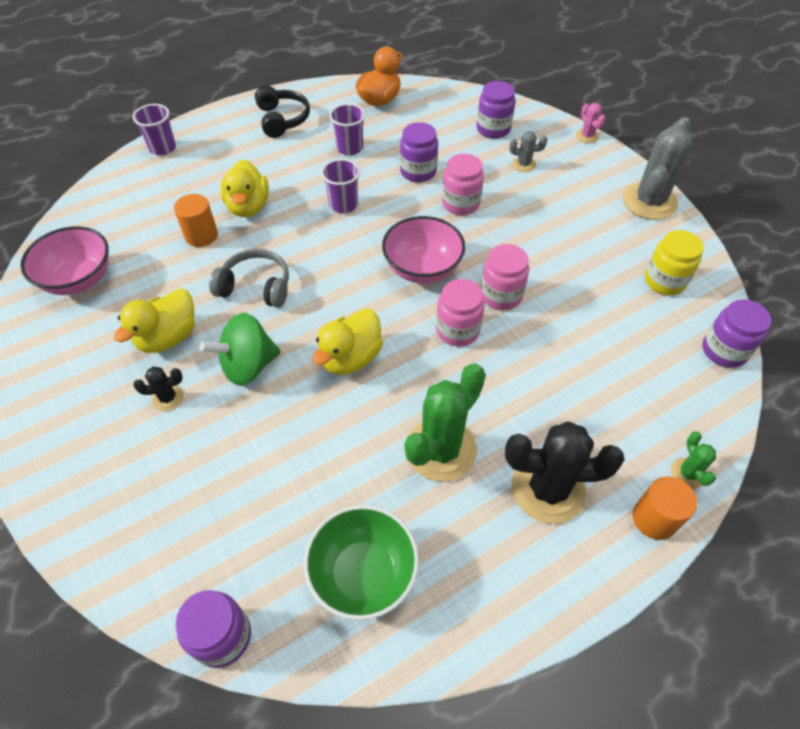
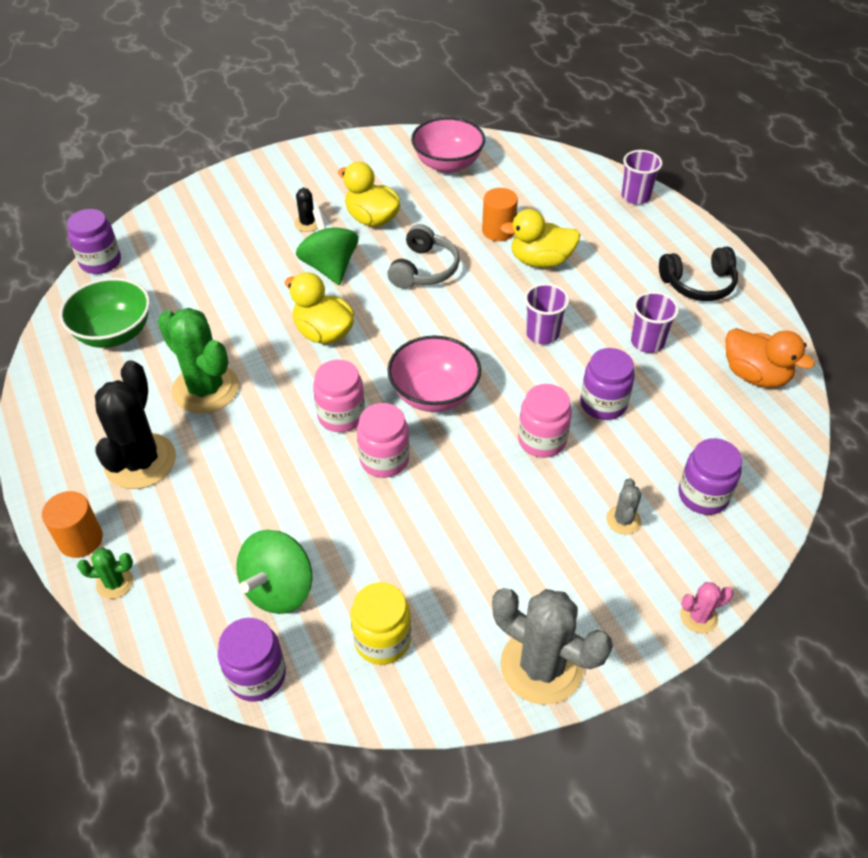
camera: 95 degrees right, 5 degrees down
none -> green spinning top [236,530,312,614]

